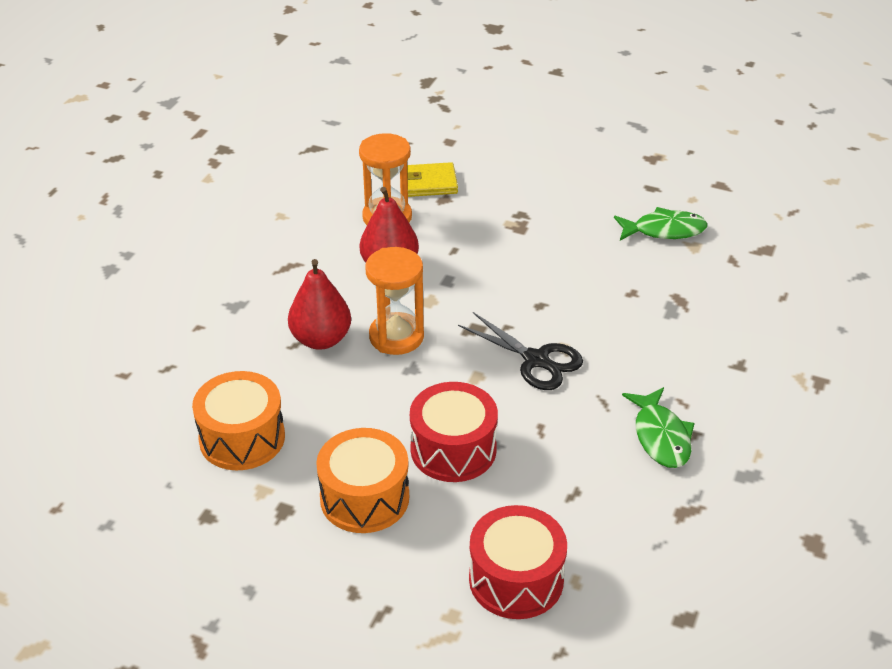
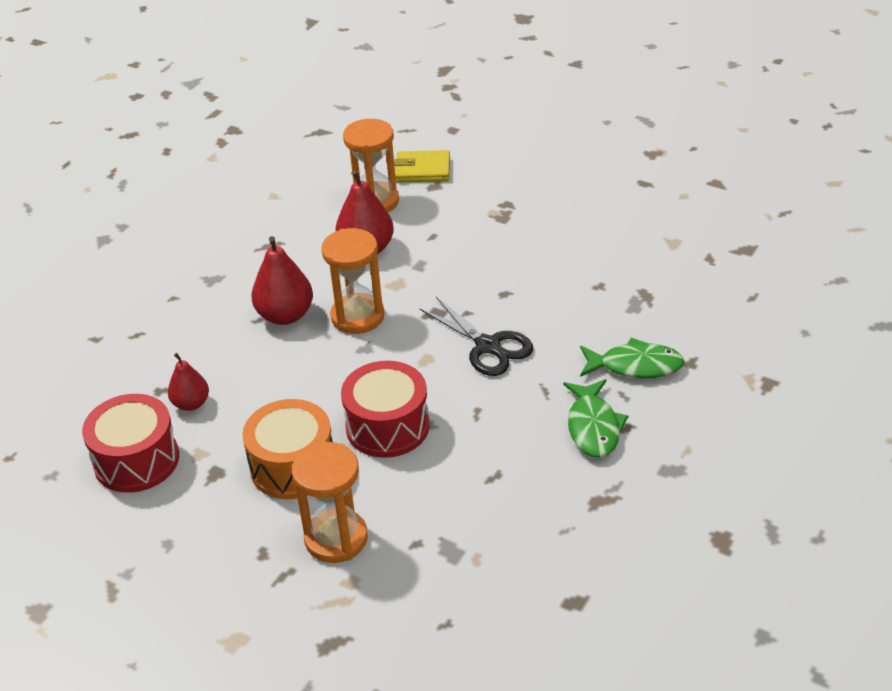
camera: 10 degrees right, 0 degrees up
orange drum [192,371,285,470] -> red pear [168,353,209,411]
red drum [469,505,567,619] -> red drum moved to [82,394,179,493]
green fish [614,207,707,240] -> green fish moved to [580,338,684,378]
none -> orange hourglass [292,442,368,563]

